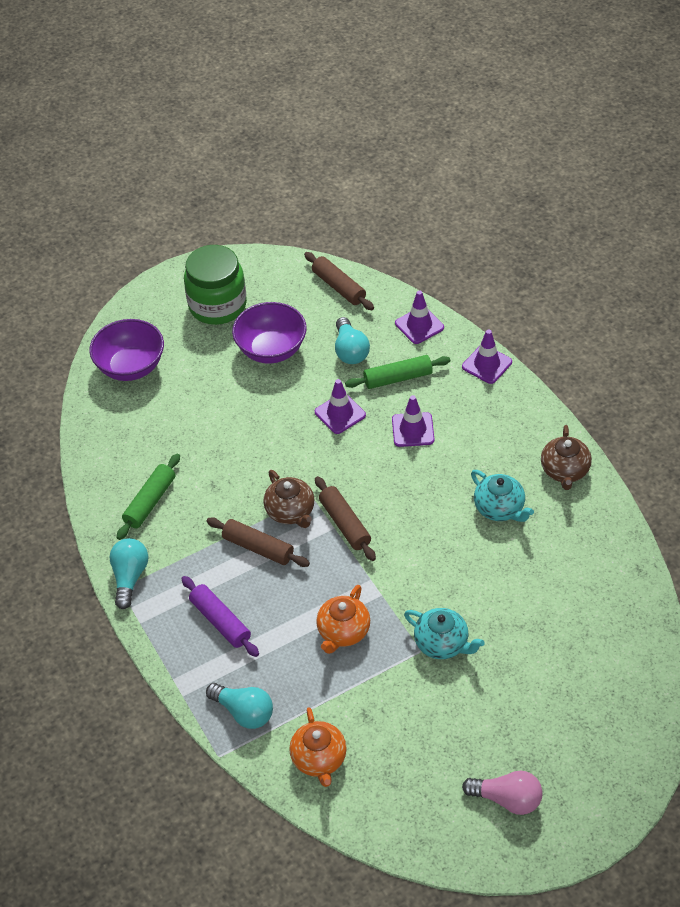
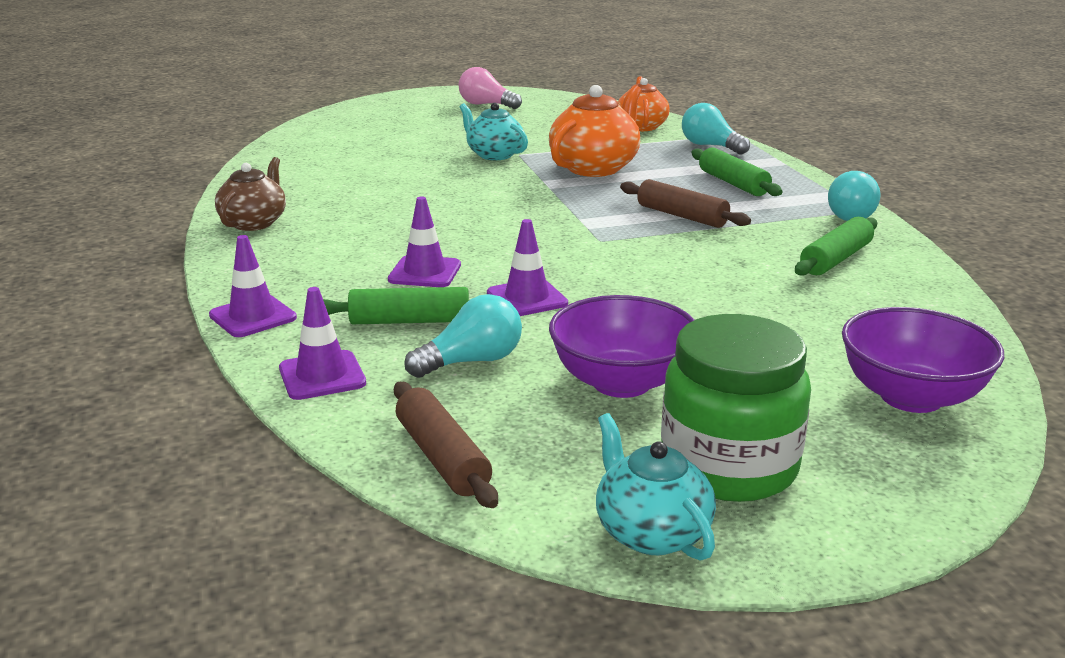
camera: 170 degrees left, 25 degrees down
purple rolling pin [181,576,259,657] -> green rolling pin [691,147,783,196]
brown teapot [263,470,314,528] -> none
brown rolling pin [315,476,376,561] -> none
orange teapot [316,585,370,654] -> orange teapot [549,85,641,177], size x1.52
turquoise light bulb [335,317,370,364] -> turquoise light bulb turned 60 degrees clockwise [404,294,522,378]
turquoise teapot [471,470,534,522] -> turquoise teapot moved to [596,413,716,561]

